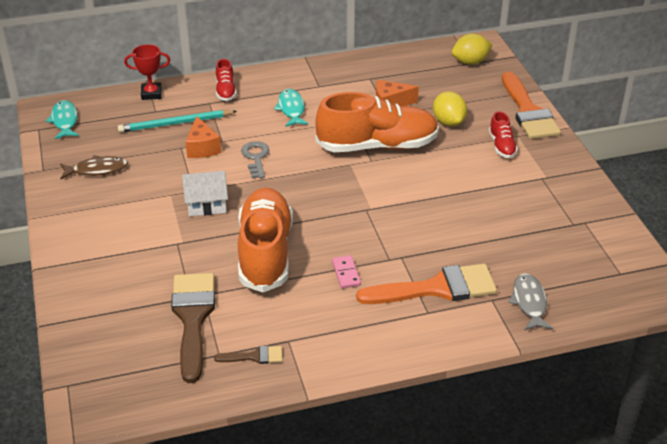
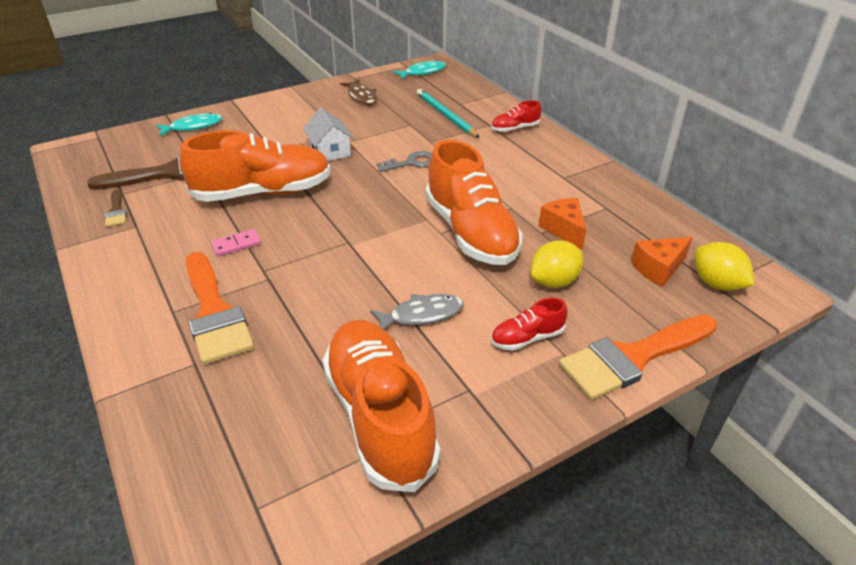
camera: 75 degrees right, 0 degrees up
red trophy [124,44,170,100] -> none
orange cheese [186,116,221,158] -> orange cheese moved to [631,237,693,287]
turquoise fish [274,89,308,127] -> turquoise fish moved to [156,113,222,136]
grey fish [509,273,553,331] -> grey fish moved to [370,294,464,330]
none -> orange shoe [322,320,441,492]

